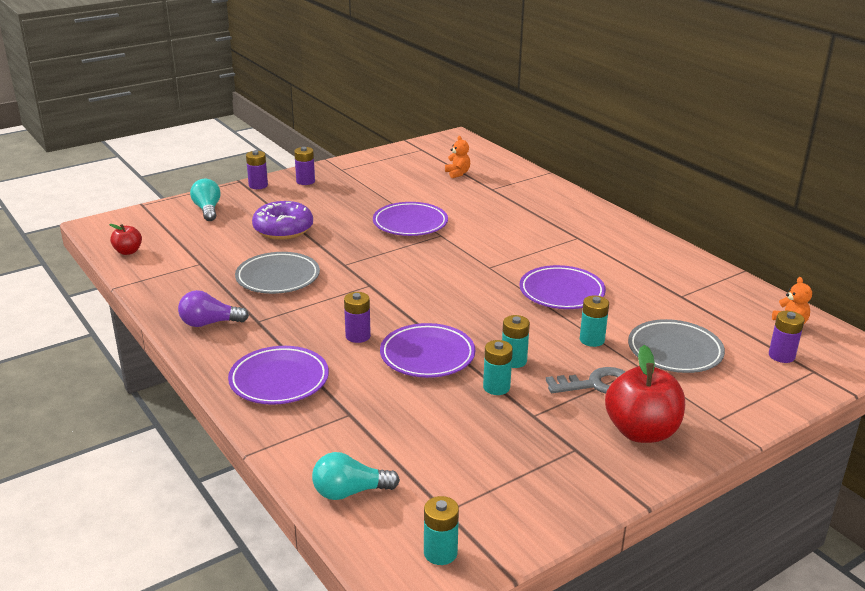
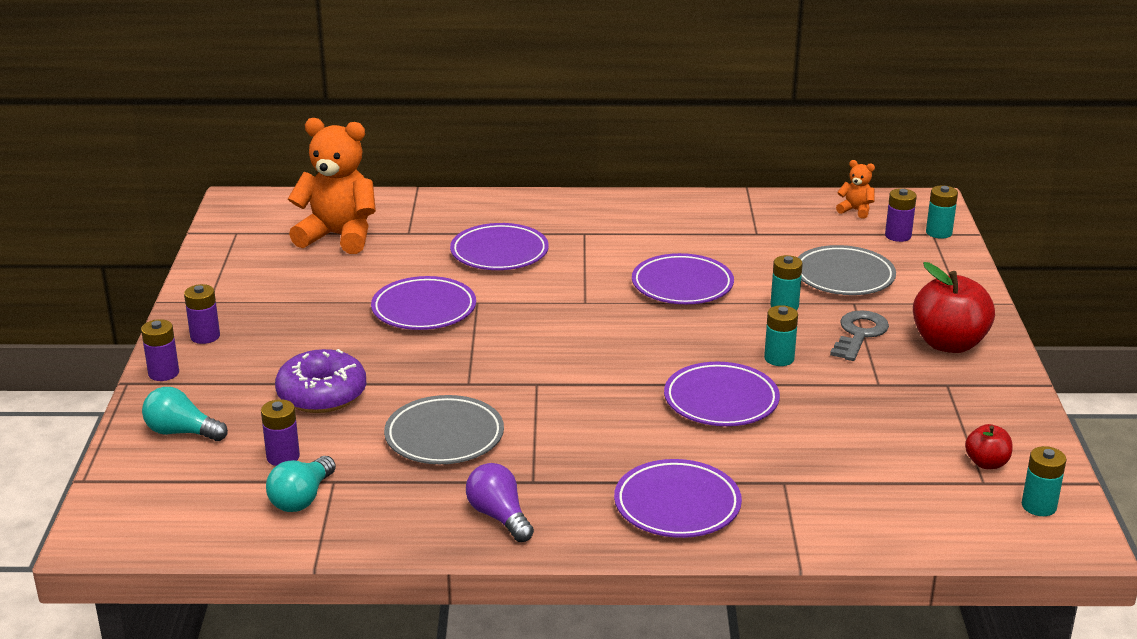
camera: 55 degrees left, 0 degrees up
red apple [109,224,142,255] -> red apple moved to [965,424,1013,469]
purple light bulb [178,290,249,327] -> purple light bulb turned 120 degrees clockwise [466,463,534,542]
turquoise light bulb [312,452,400,500] -> turquoise light bulb moved to [266,456,336,512]
purple battery [344,292,371,343] -> purple battery moved to [261,399,300,466]
orange teddy bear [445,136,470,178] -> orange teddy bear [288,118,376,254], size x2.28
turquoise battery [483,340,513,395] -> turquoise battery moved to [926,185,958,239]
none -> purple plate [450,223,549,270]

